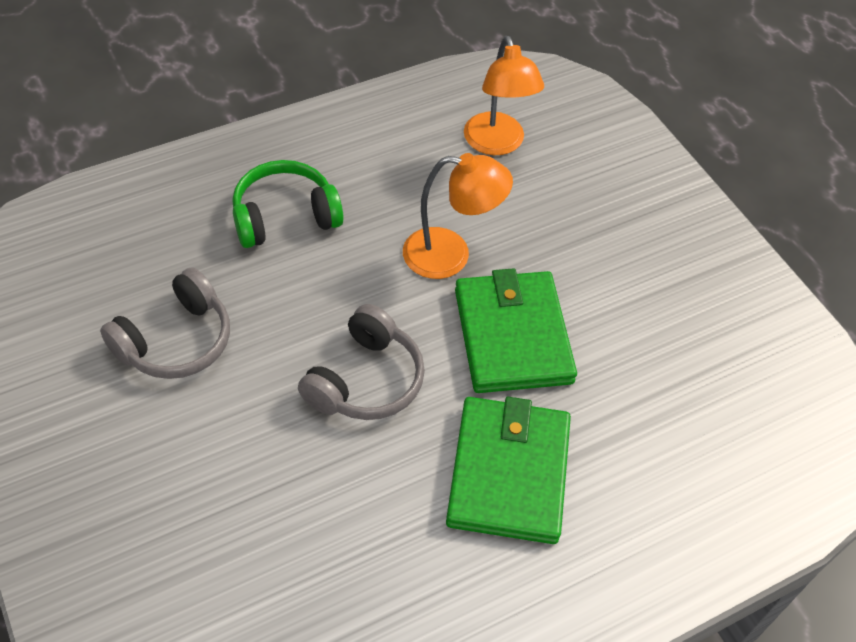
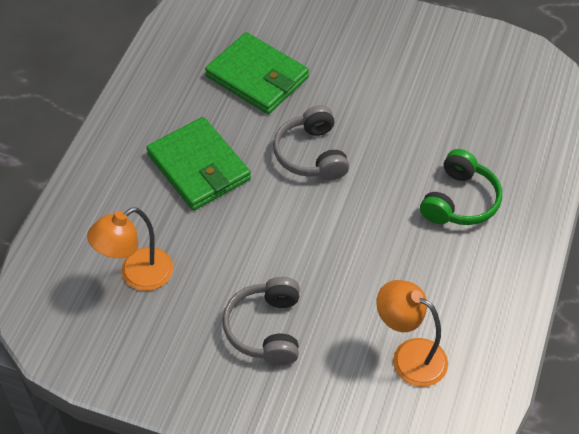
camera: 140 degrees right, 0 degrees up
grey headphones [100,267,230,379] -> grey headphones moved to [222,277,300,365]
orange lamp [403,153,513,279] -> orange lamp moved to [87,207,173,291]
green wallet [455,268,577,393] -> green wallet moved to [205,32,309,114]

